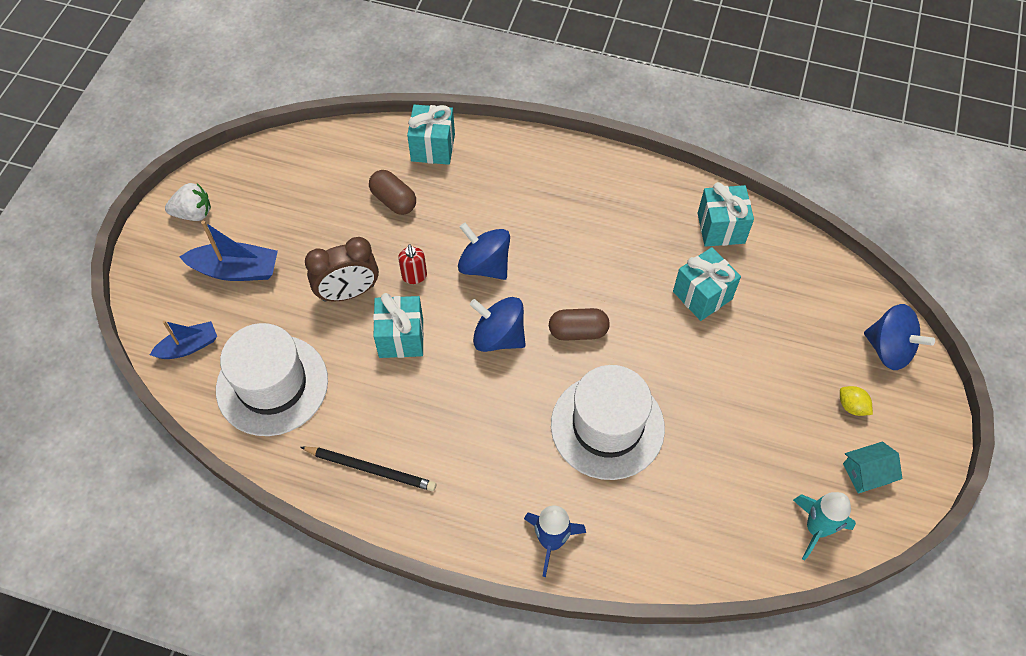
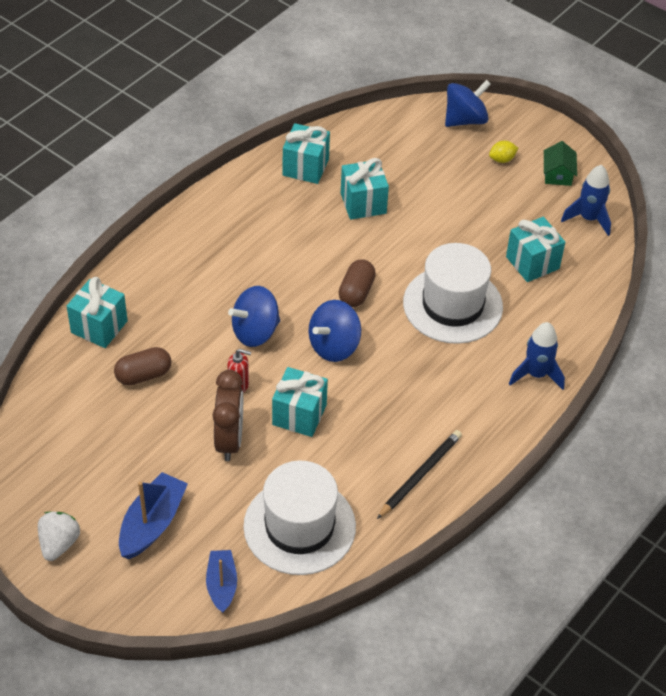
camera: 70 degrees left, 10 degrees down
turquoise rocket [793,492,856,561] -> blue rocket [561,165,611,236]
turquoise house [843,442,902,493] -> green house [544,141,577,186]
none -> turquoise gift [506,217,565,282]

